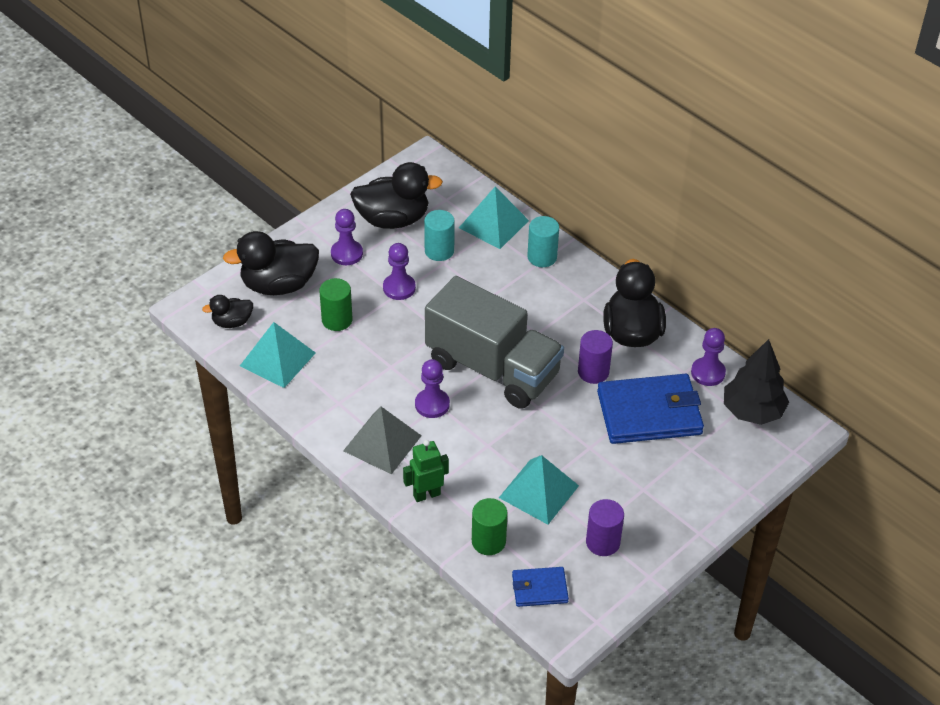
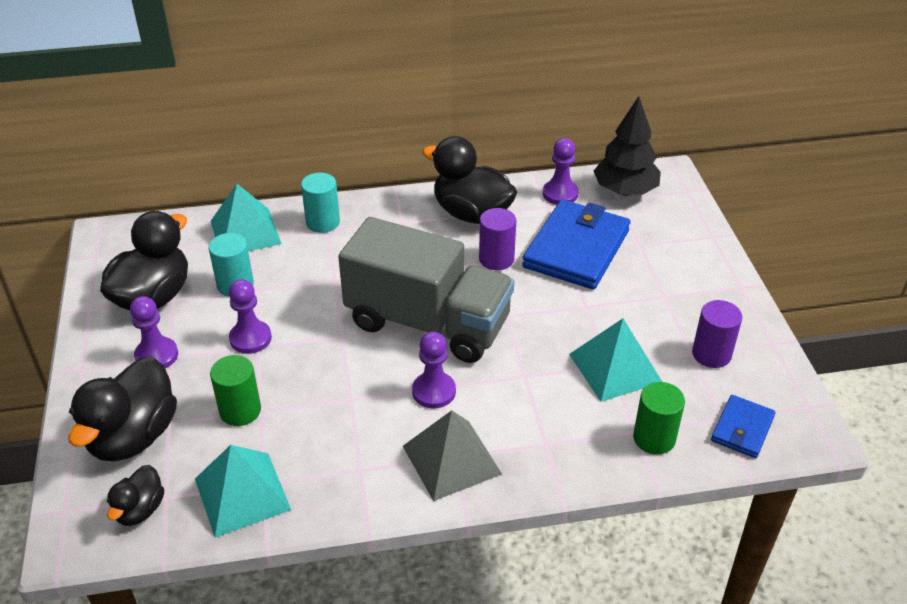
camera: 55 degrees left, 5 degrees down
green robot [403,440,449,502] -> none
grey truck [425,276,564,409] -> grey truck turned 45 degrees clockwise [338,217,514,363]

